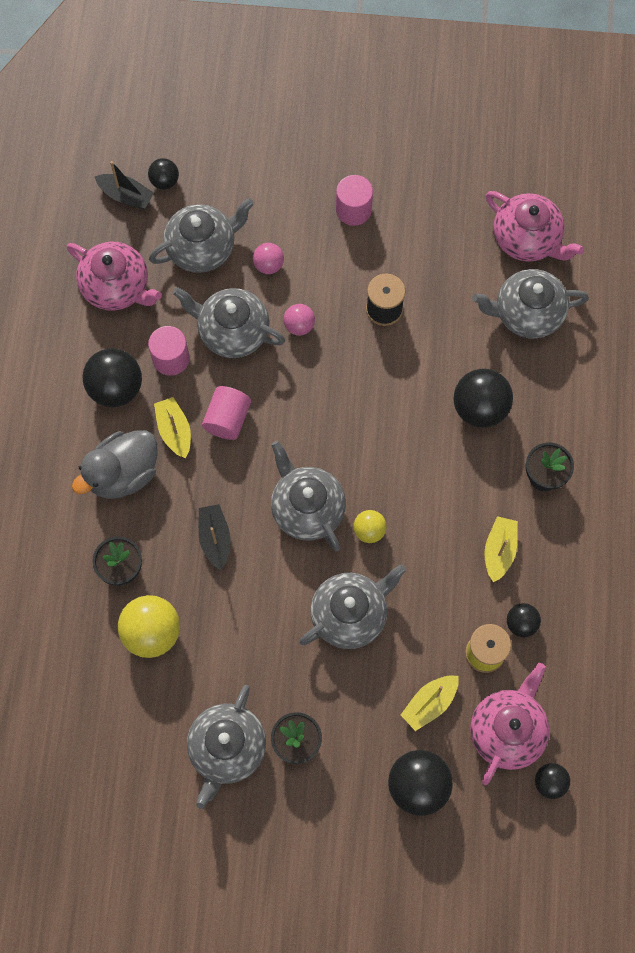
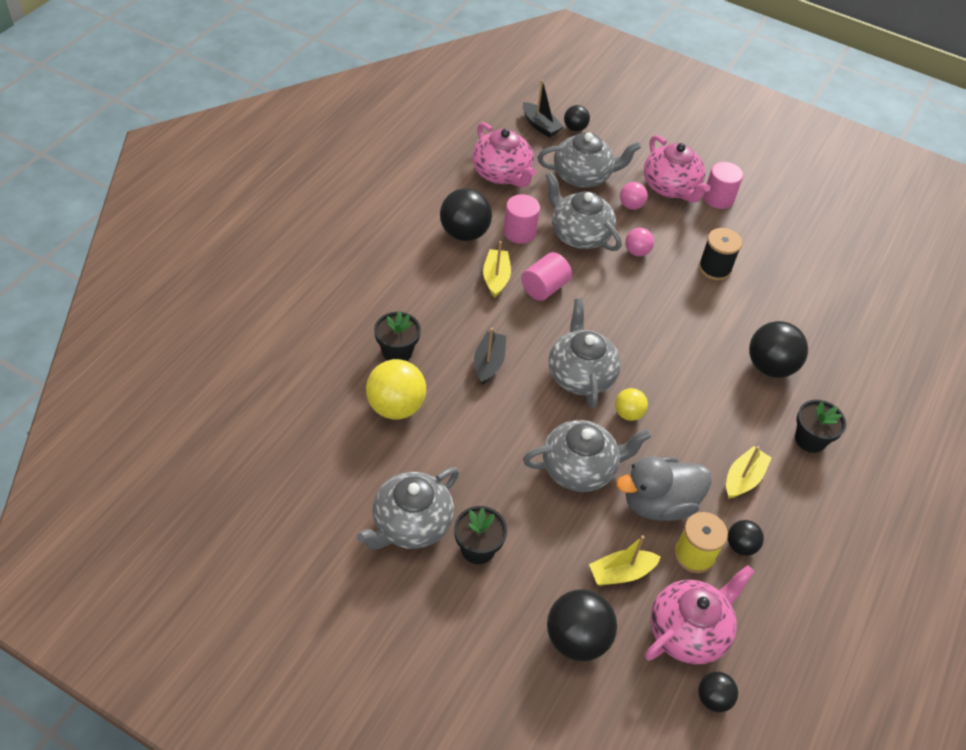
camera: 20 degrees right, 20 degrees down
grey duck [72,430,158,499] -> grey duck moved to [616,456,712,521]
grey teapot [472,269,589,339] -> none
pink teapot [486,191,584,262] -> pink teapot moved to [644,135,710,203]

